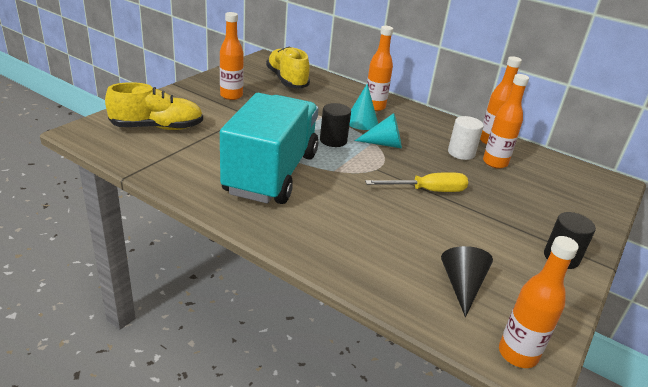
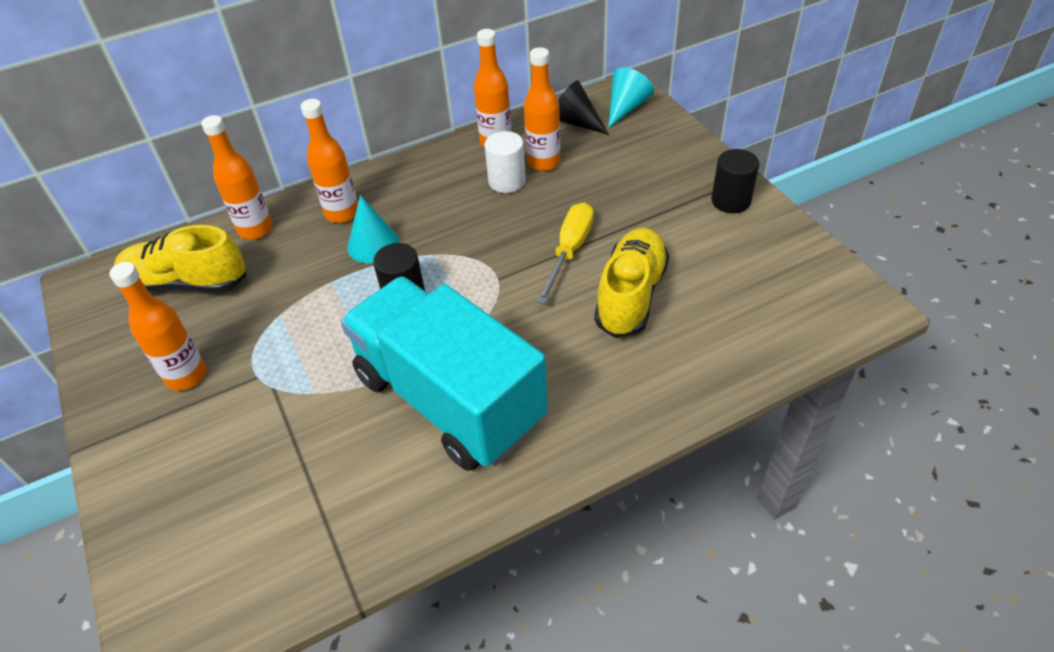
camera: 55 degrees left, 15 degrees up
yellow shoe [105,82,203,130] -> yellow shoe moved to [594,228,669,338]
turquoise cone [355,113,402,149] -> turquoise cone moved to [608,67,654,128]
black cone [441,246,493,317] -> black cone moved to [558,80,609,135]
orange bottle [499,236,579,368] -> orange bottle moved to [201,115,273,239]

